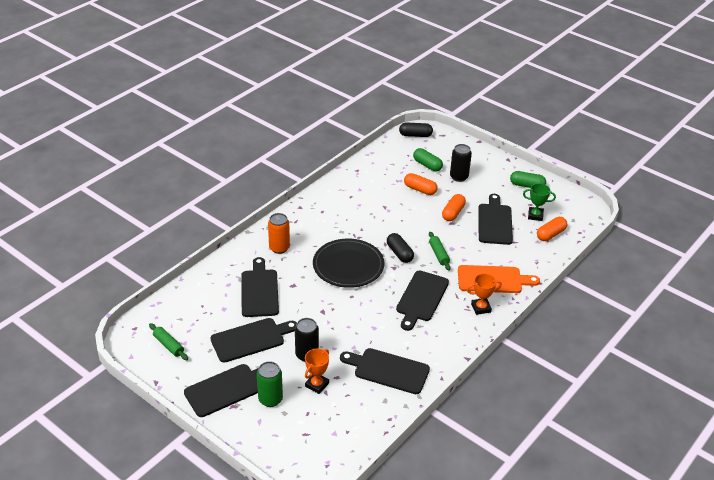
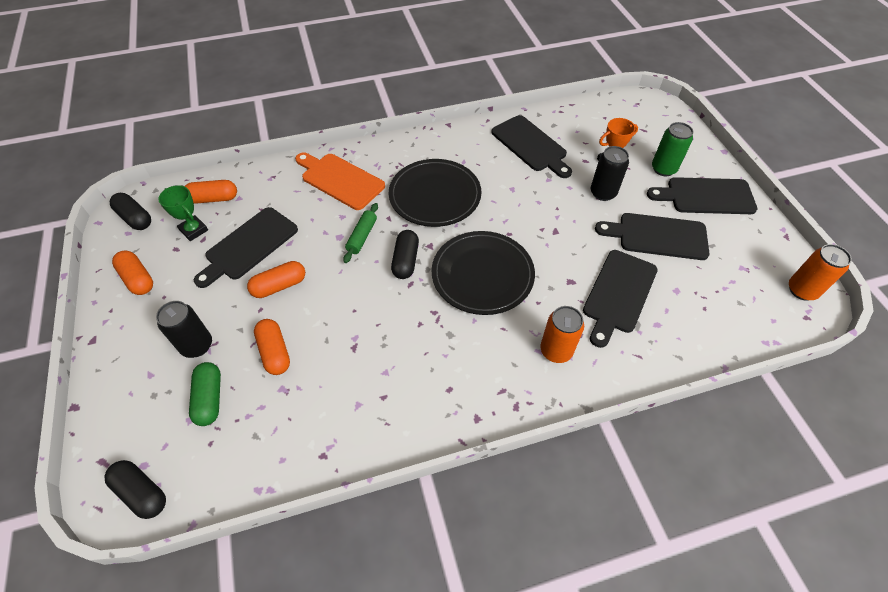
camera: 145 degrees left, 15 degrees up
green rolling pin [149,323,188,360] -> none
black cutting board [396,270,449,331] -> black plate [389,159,481,227]
orange trophy [467,273,502,315] -> none
green capsule [510,171,546,188] -> orange capsule [112,250,153,295]
none -> black capsule [110,193,151,230]
none -> orange can [789,244,852,301]

